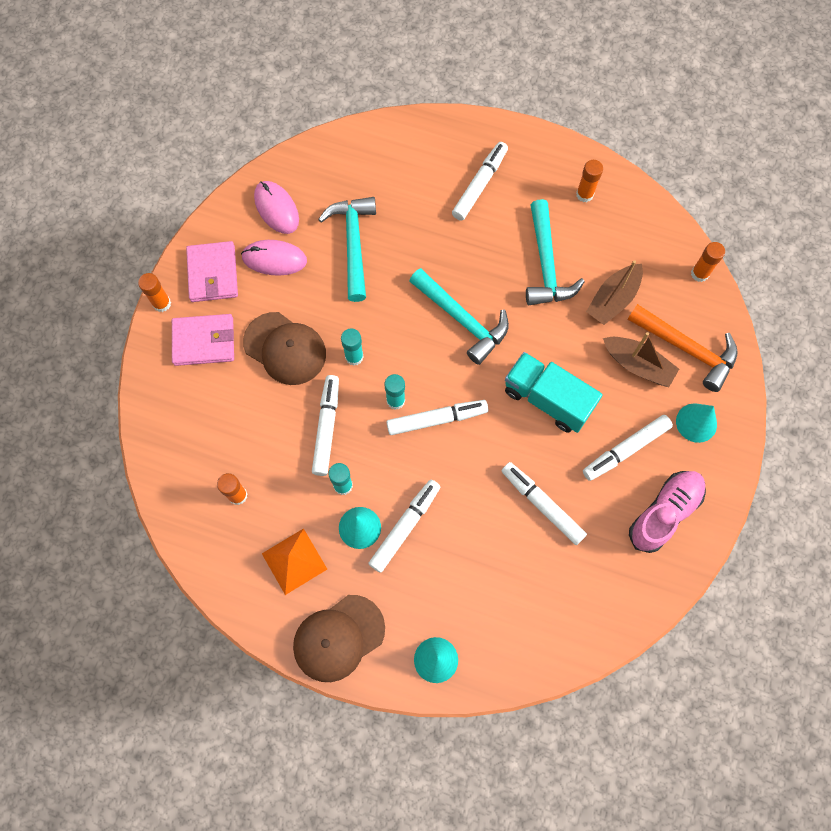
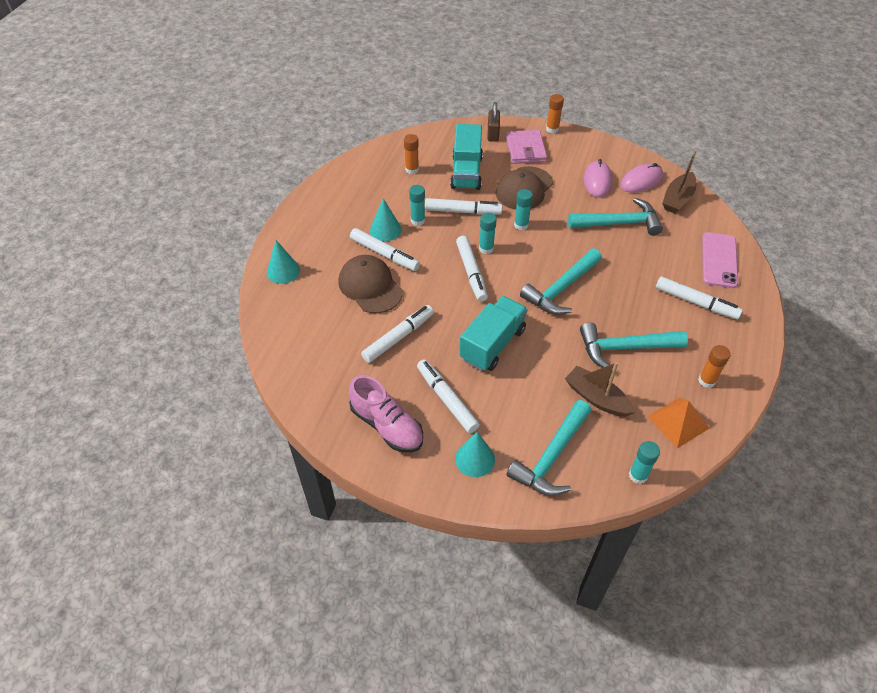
camera: 90 degrees right, 20 degrees down
pink wallet [186,241,238,302] -> none
orange pyramid [262,528,327,595] -> orange pyramid moved to [647,397,710,448]
brown cap [293,595,385,682] -> brown cap moved to [338,255,403,313]
brown boat [603,332,679,387] -> brown boat moved to [662,151,696,213]
orange hammer [627,304,738,392] -> turquoise hammer [506,400,592,496]
orange glue stick [691,242,725,282] -> turquoise glue stick [629,441,660,484]
none -> turquoise truck [450,124,483,190]
none -> brown padlock [487,102,500,142]
none -> pink phone [702,232,738,288]

